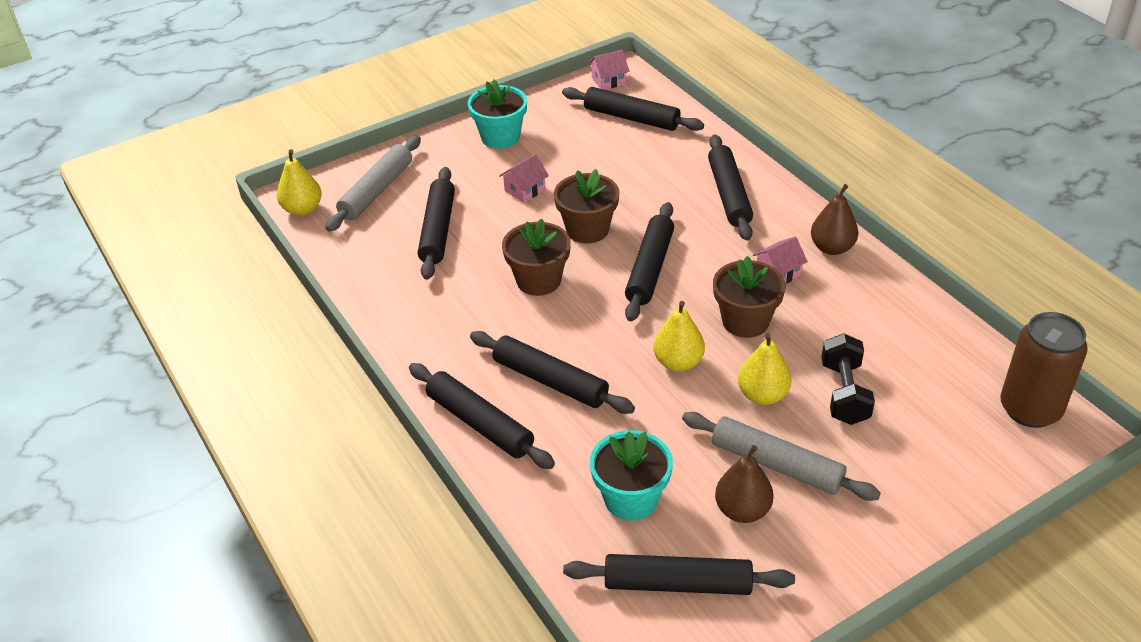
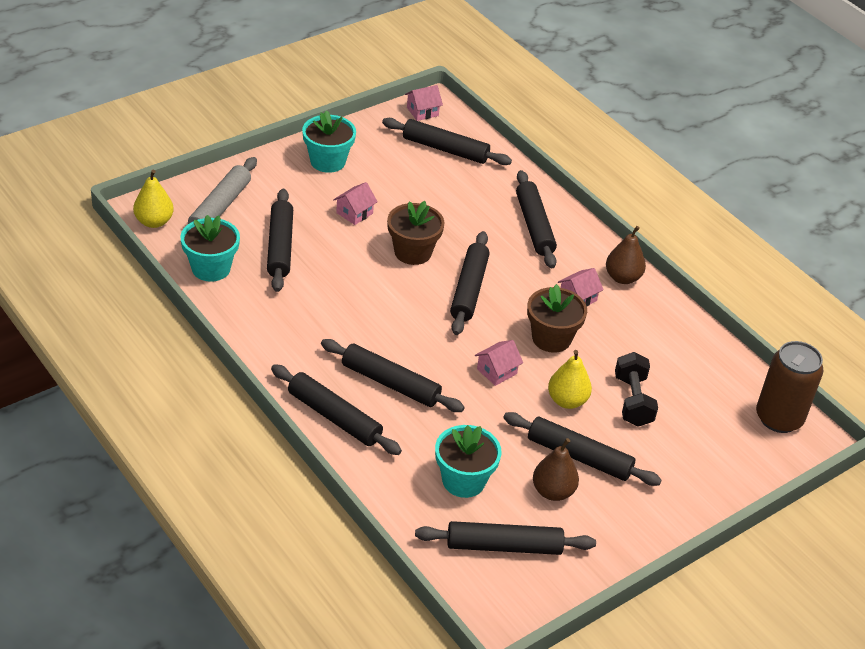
camera: 10 degrees left, 0 degrees up
brown flower pot [502,219,571,296] -> none
yellow pear [654,301,705,372] -> pink house [475,340,523,386]
grey rolling pin [682,412,881,501] -> black rolling pin [503,412,662,486]
none -> turquoise flower pot [180,215,240,282]

